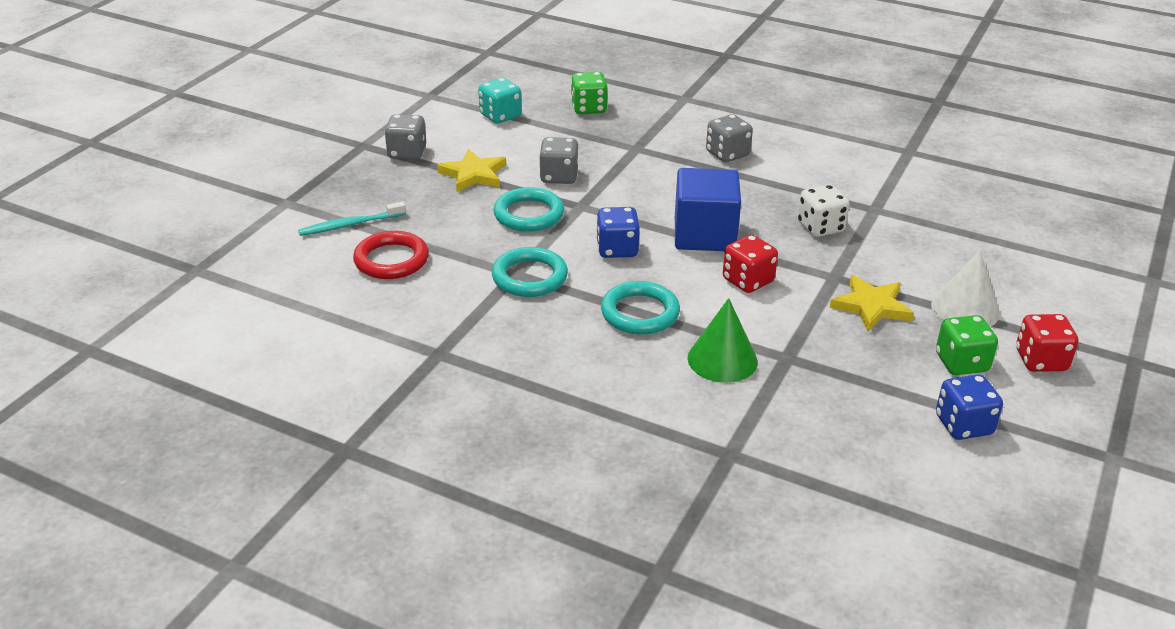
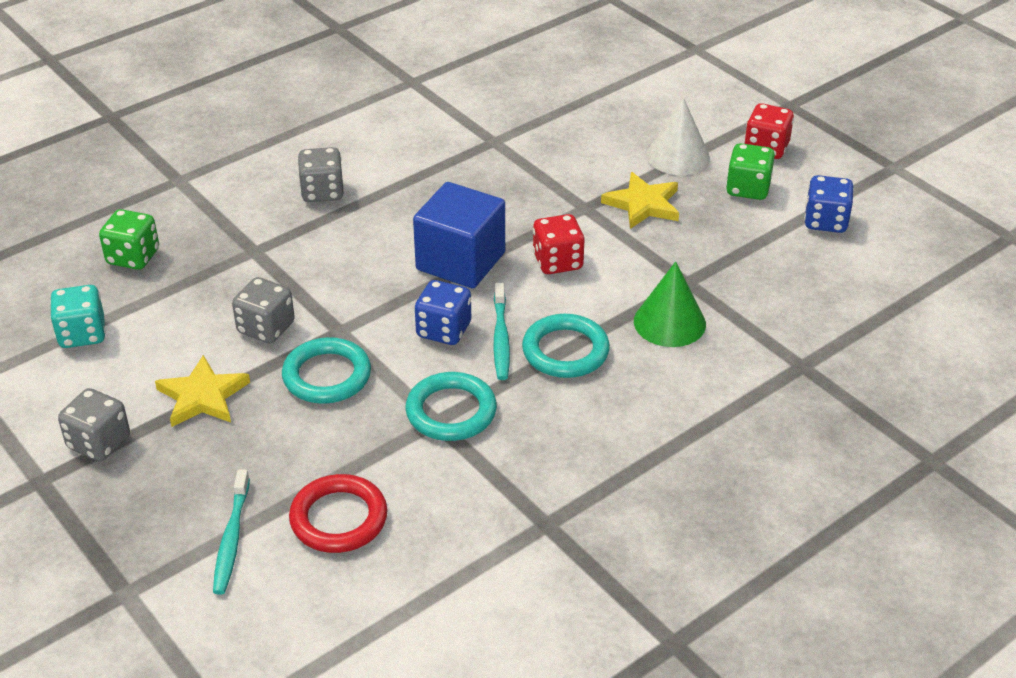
camera: 65 degrees left, 5 degrees up
white dice [797,184,850,237] -> none
none -> turquoise toothbrush [493,283,510,380]

